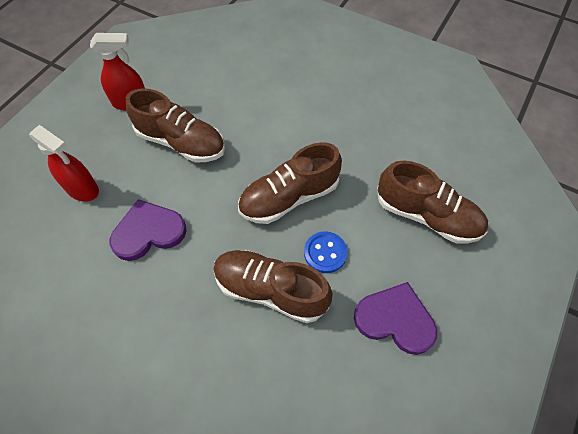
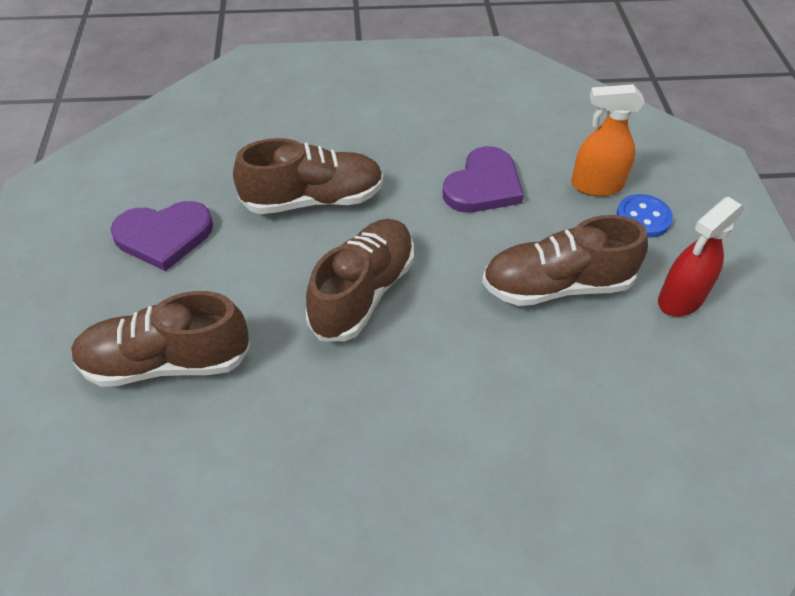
camera: 145 degrees right, 10 degrees down
red spray bottle [29,125,99,202] -> orange spray bottle [571,84,645,196]
blue button [304,231,347,273] -> blue button moved to [617,194,673,238]

